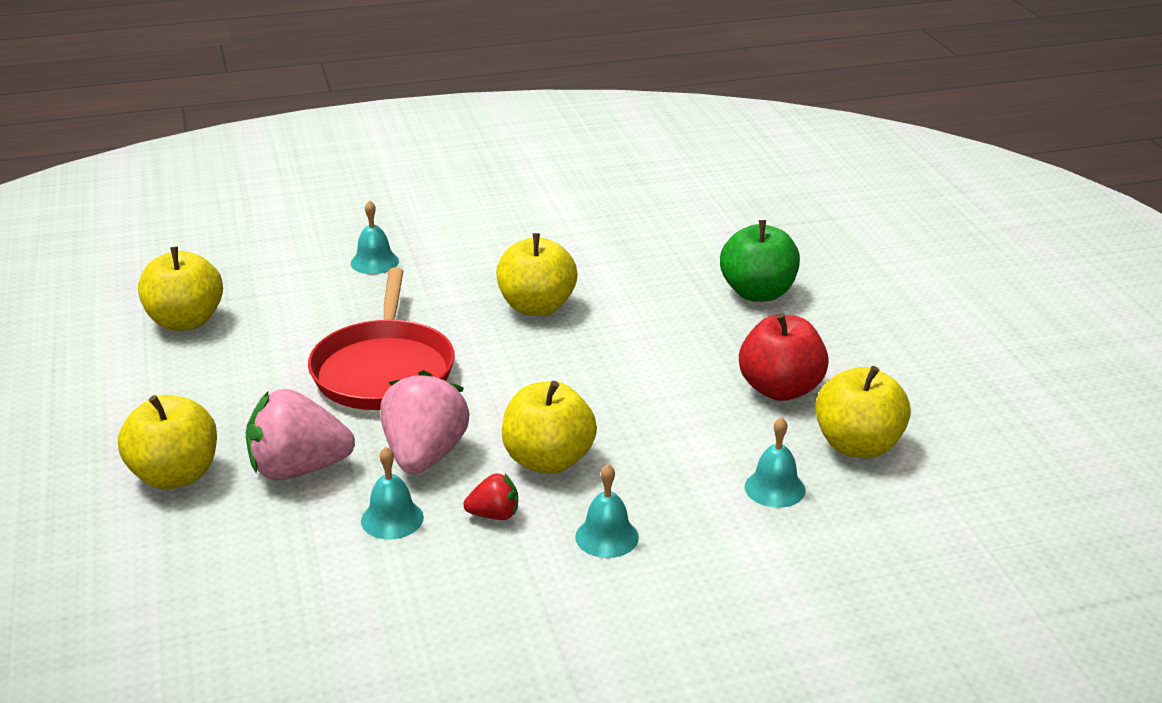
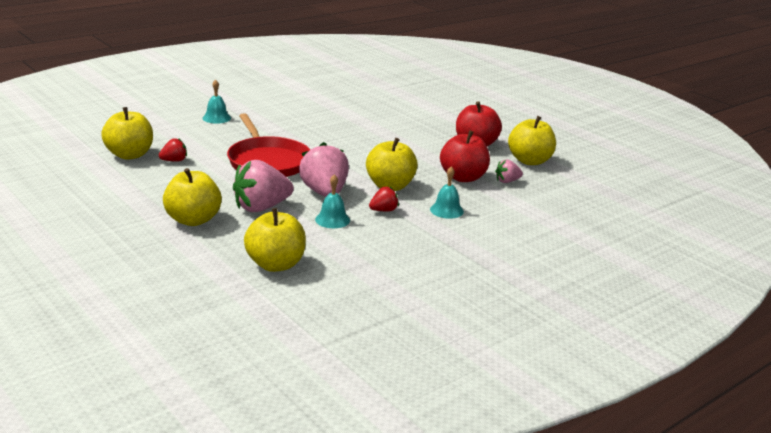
camera: 25 degrees left, 5 degrees down
yellow apple [496,233,577,316] -> yellow apple moved to [244,208,306,272]
green apple [720,220,800,302] -> none
turquoise bell [745,417,806,508] -> pink strawberry [495,159,523,183]
none -> red strawberry [159,138,187,161]
none -> red apple [440,130,490,182]

